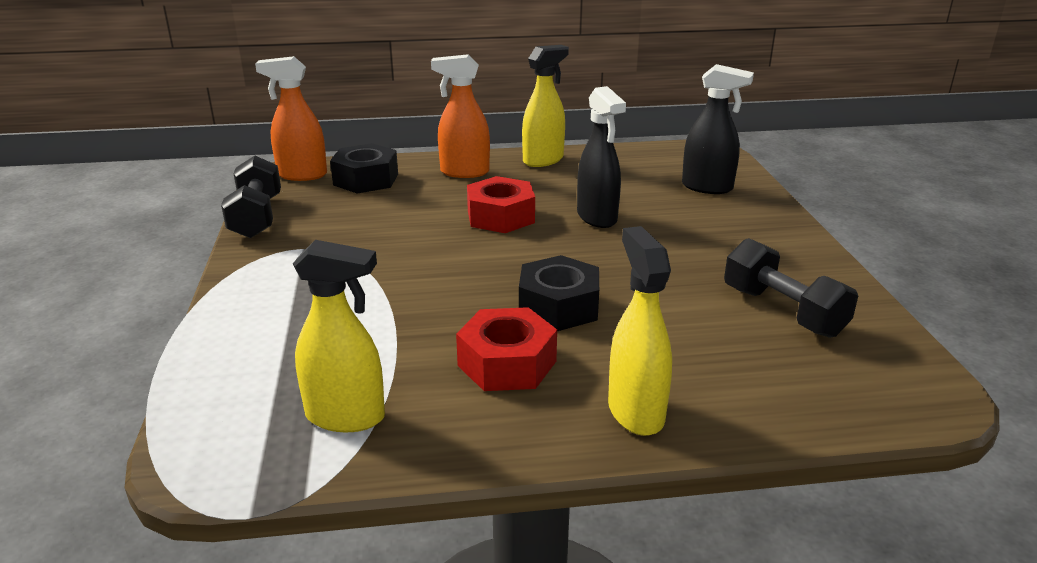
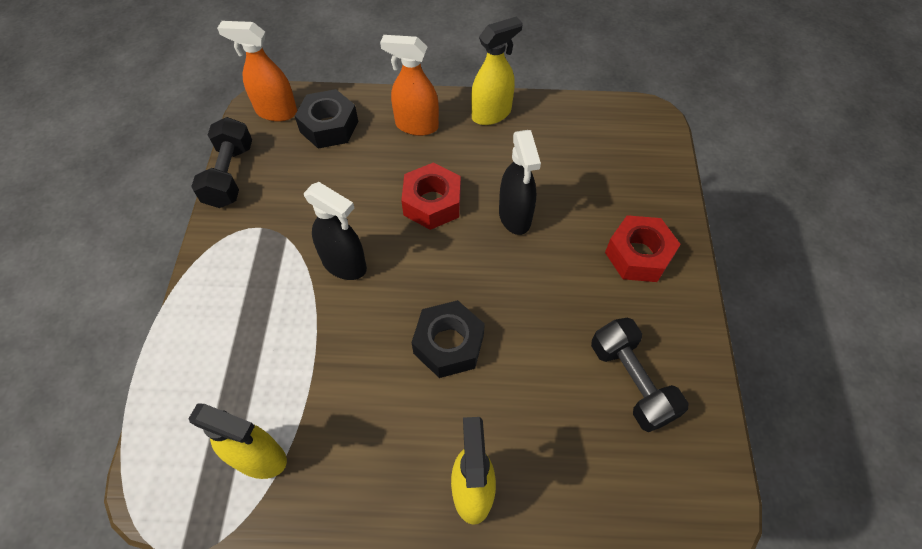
camera: 10 degrees right, 30 degrees up
red nut [456,307,557,391] -> red nut moved to [605,215,681,282]
black spray bottle [682,64,754,194] -> black spray bottle moved to [304,182,367,280]

